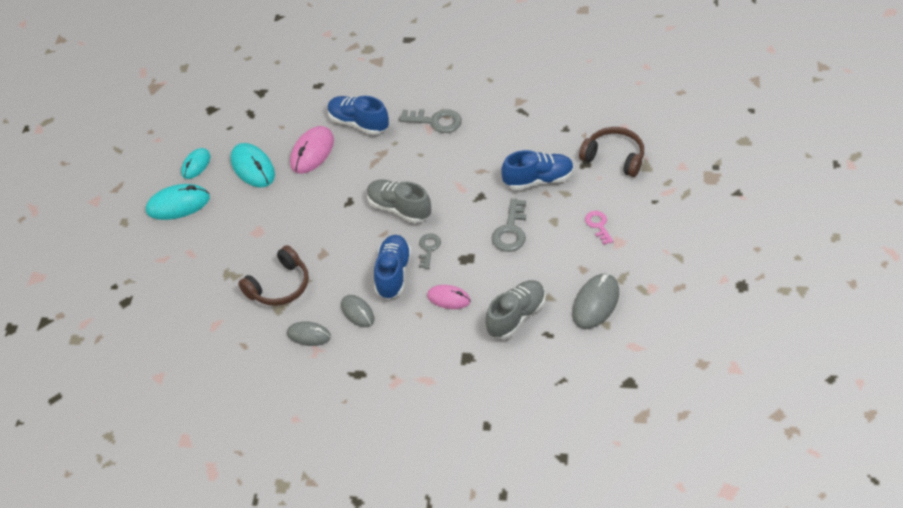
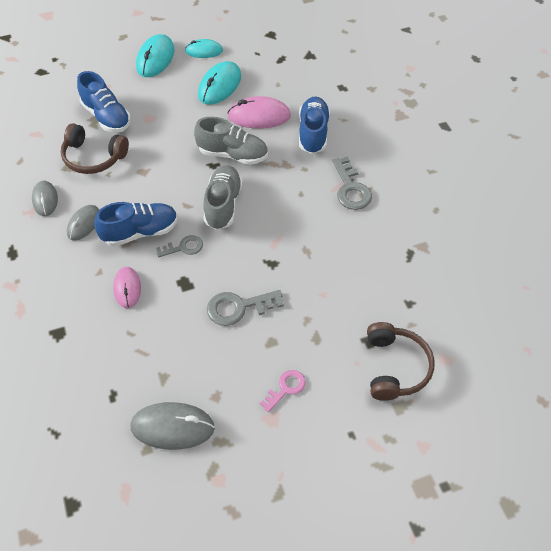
camera: 60 degrees right, 5 degrees up
turquoise mouse [146,184,210,220] -> turquoise mouse turned 60 degrees clockwise [136,34,174,77]
grey shoe [485,280,546,339] -> grey shoe moved to [194,117,268,165]
blue shoe [501,150,574,190] -> blue shoe moved to [77,71,131,133]

